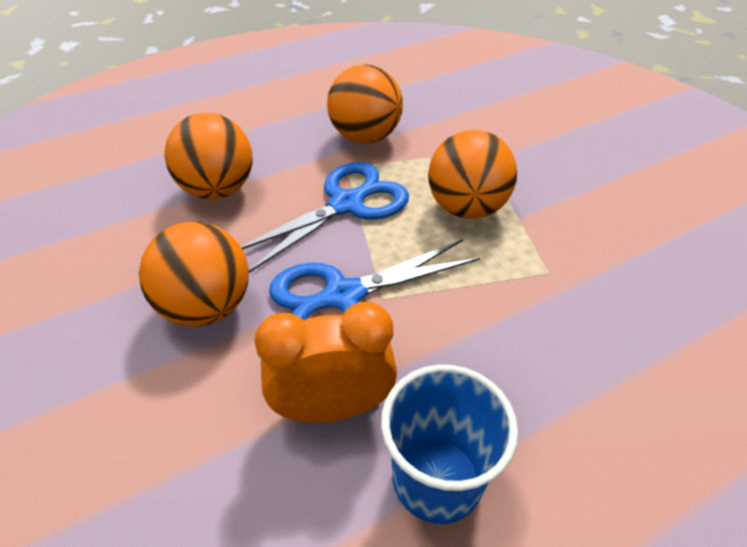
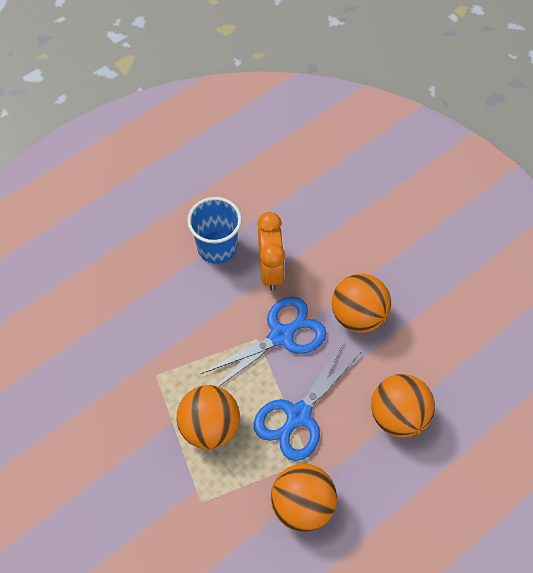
camera: 170 degrees right, 15 degrees up
orange clock [255,302,397,423] -> orange clock turned 75 degrees counterclockwise [257,212,285,291]

